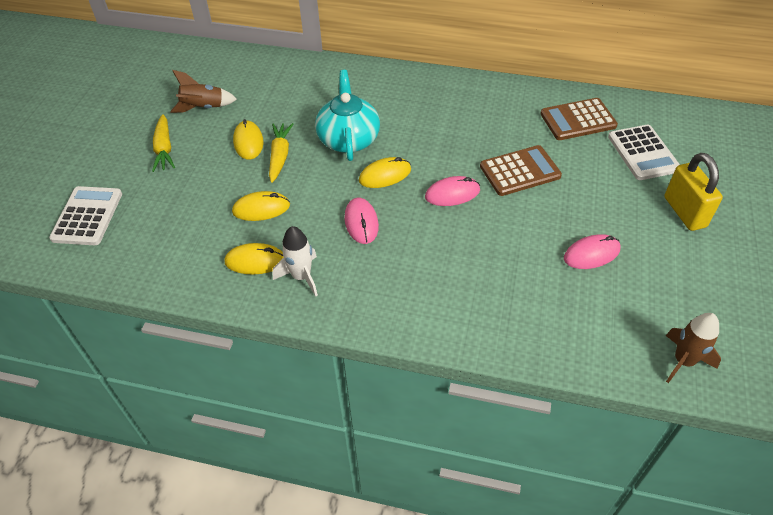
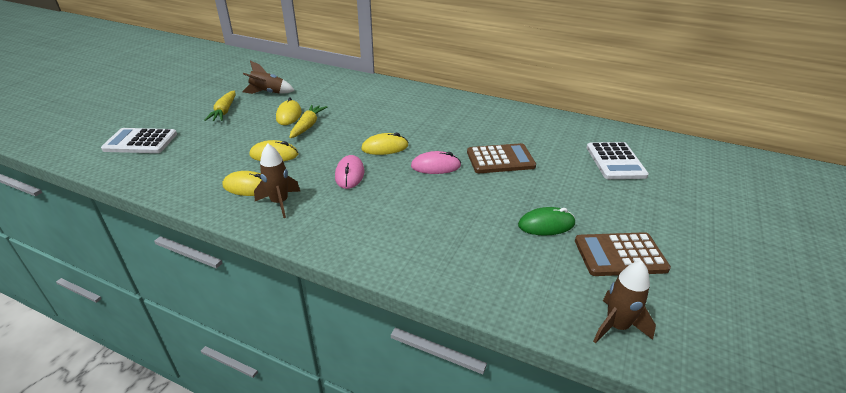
camera: 10 degrees right, 15 degrees down
white calculator [49,186,122,245] -> white calculator turned 105 degrees counterclockwise [101,128,177,153]
white rocket [273,226,318,297] -> brown rocket [254,144,300,218]
turquoise teapot [315,70,380,161] -> none
brown calculator [540,98,618,140] -> brown calculator moved to [575,232,671,276]
pink mouse [564,234,621,269] -> green mouse [518,207,575,235]
yellow padlock [664,153,723,231] -> none

